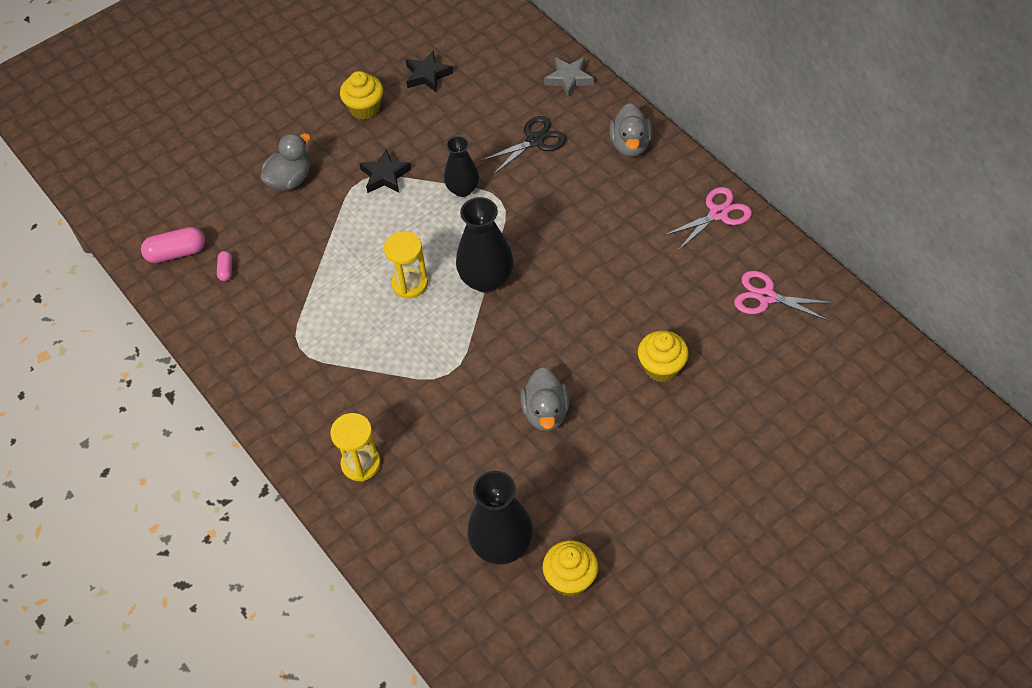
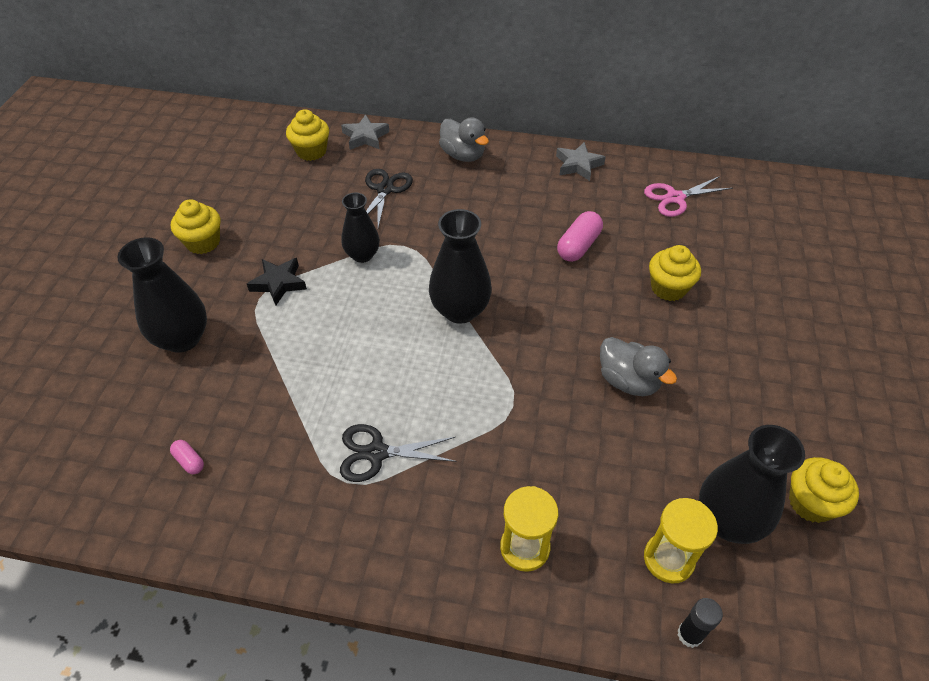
camera: 45 degrees left, 5 degrees down
pink capsule [141,227,205,263] -> pink capsule moved to [557,211,603,262]
grey duck [260,133,311,191] -> black vase [118,237,207,353]
yellow hourglass [384,231,428,298] -> yellow hourglass moved to [644,498,718,583]
black star [405,50,453,92] -> none
pink scissors [663,187,752,251] -> grey star [556,142,606,181]
none -> yellow cupcake [286,109,329,161]
none -> black scissors [340,424,457,482]
none -> black glue stick [678,598,723,648]

